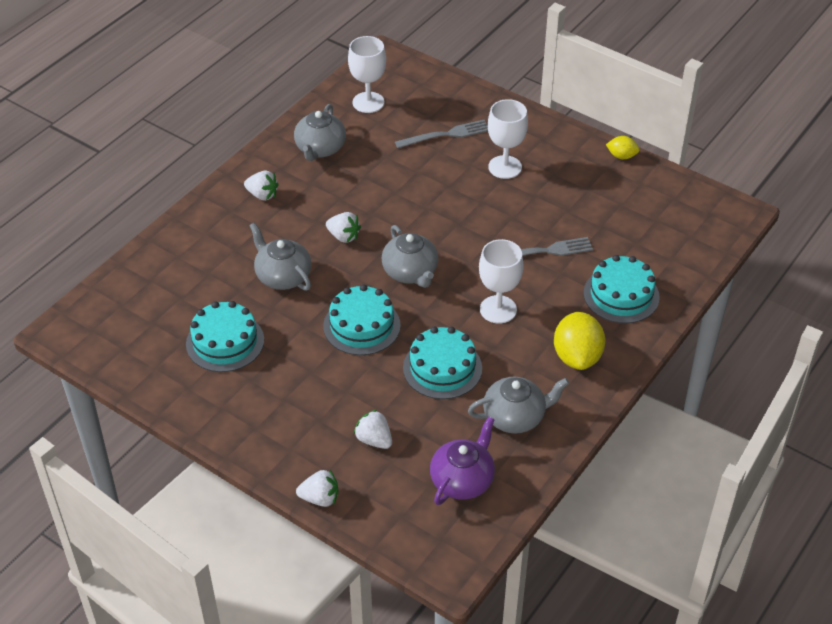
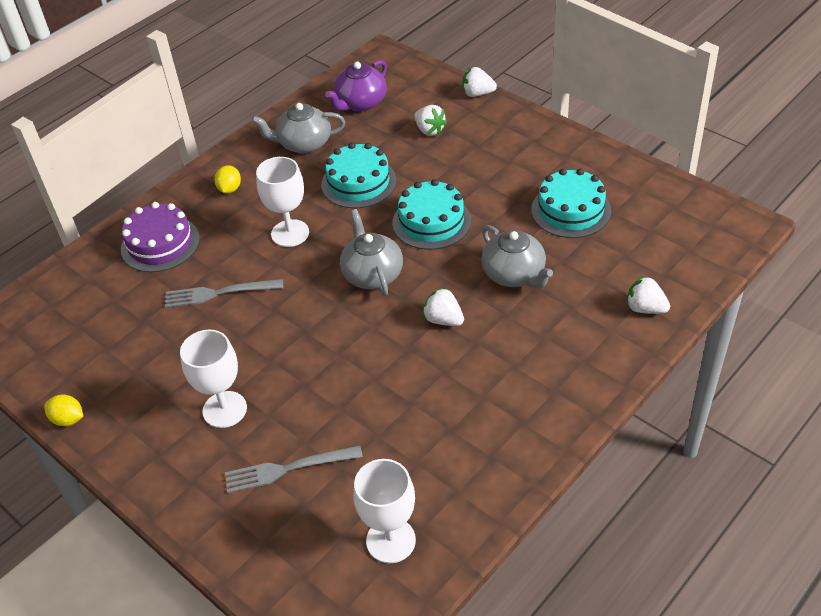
camera: 170 degrees left, 0 degrees up
white strawberry [244,171,279,201] -> white strawberry moved to [626,276,670,314]
grey teapot [294,104,346,161] -> none
yellow lemon [554,312,605,370] -> yellow lemon [214,165,241,193], size x0.53
turquoise cake [584,255,660,323] -> purple cake [121,202,200,272]

